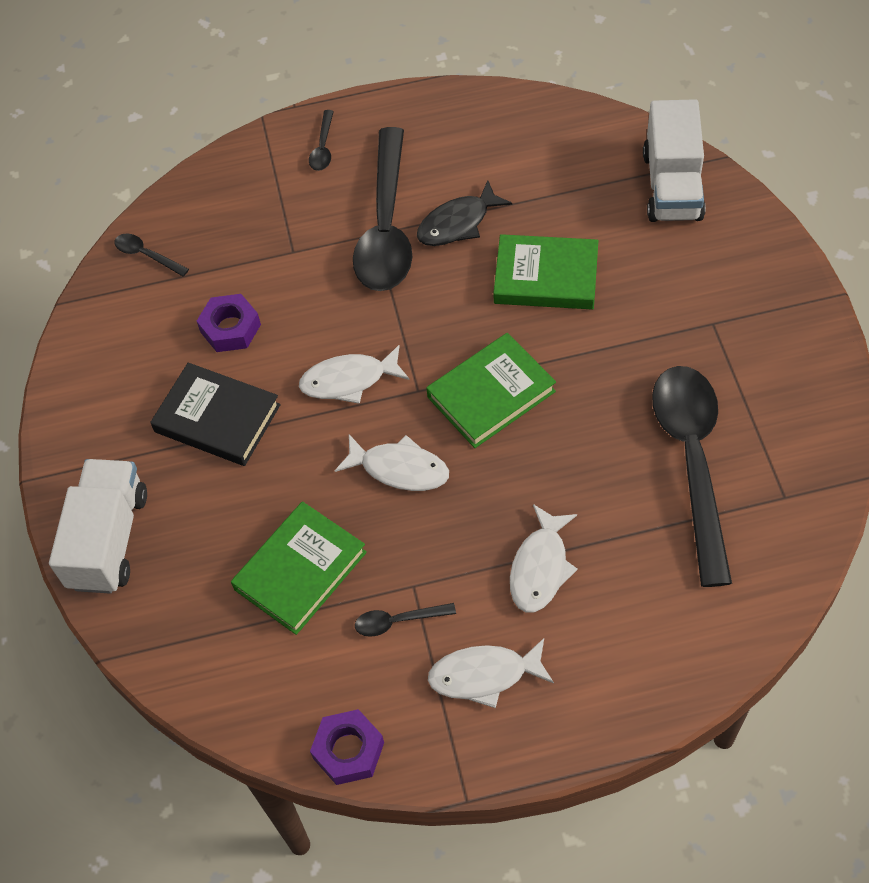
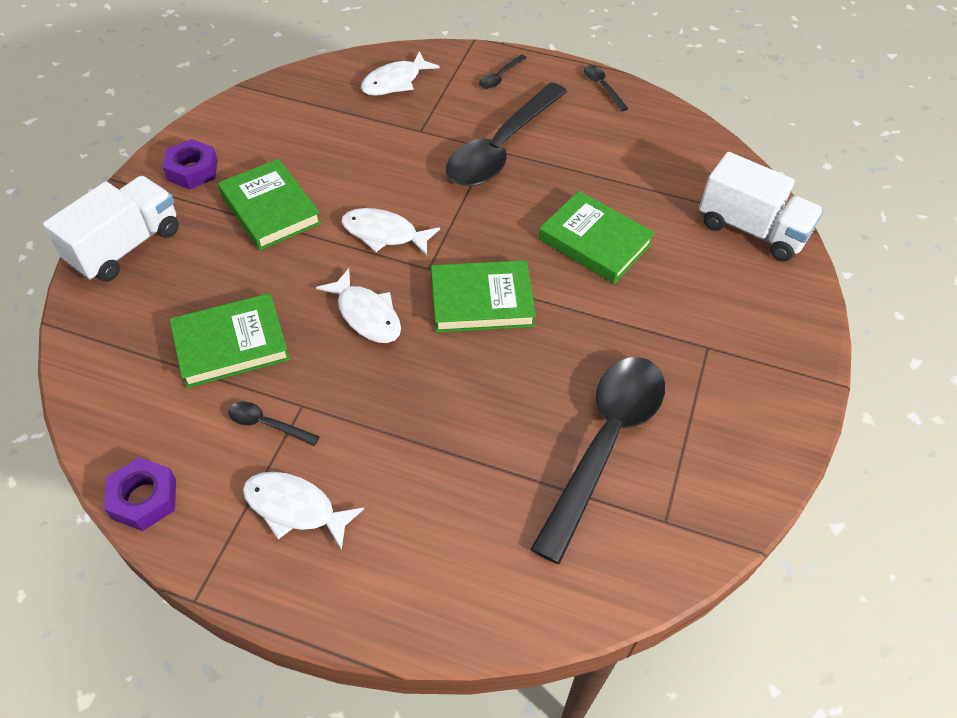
camera: 25 degrees right, 5 degrees down
black spoon [114,234,189,277] -> black spoon moved to [584,65,629,111]
black book [150,363,281,466] -> green book [218,159,322,250]
purple nut [197,294,261,352] -> purple nut moved to [163,139,218,189]
black fish [417,180,512,246] -> none
white fish [510,504,578,613] -> white fish moved to [361,51,440,96]
white truck [643,99,706,222] -> white truck turned 90 degrees counterclockwise [699,152,824,261]

